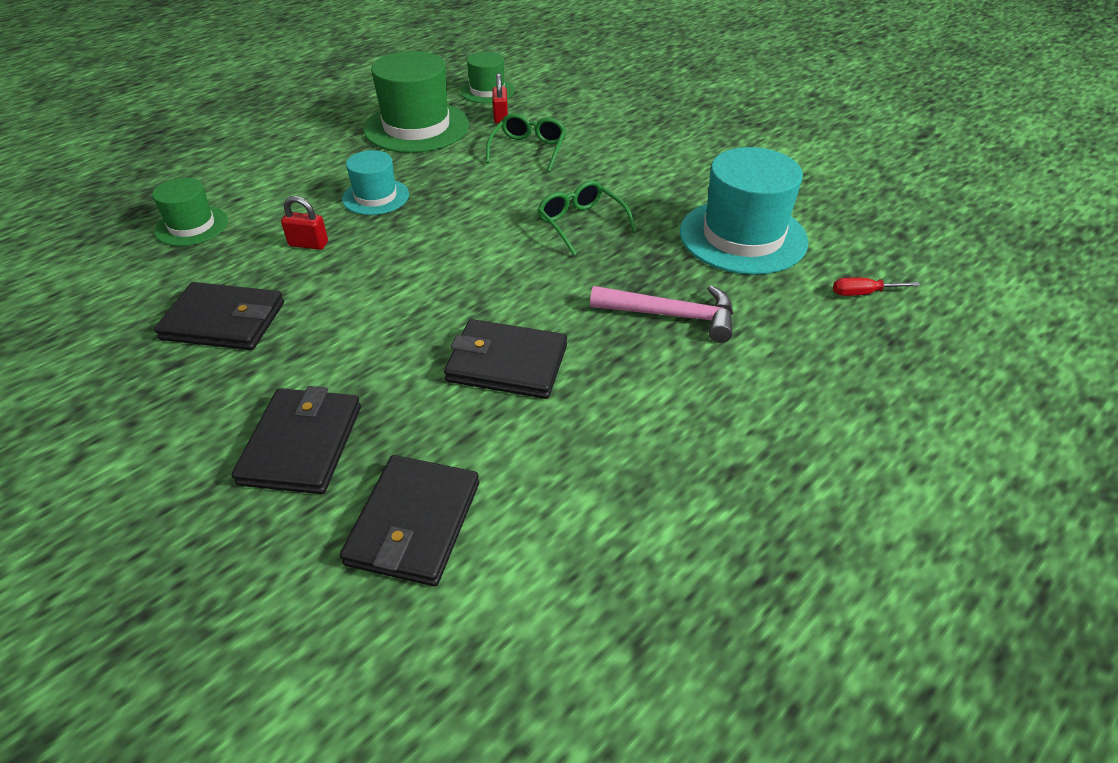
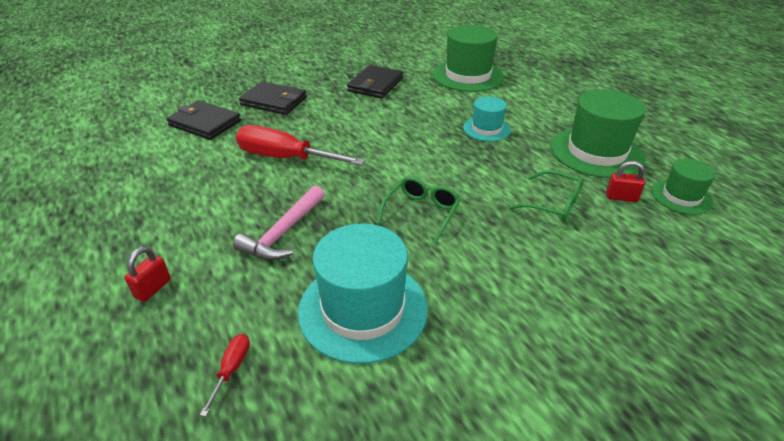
camera: 105 degrees right, 5 degrees down
green hat [152,178,228,246] -> green hat [433,25,504,92], size x1.79
red padlock [281,196,328,250] -> red padlock moved to [124,246,171,302]
black wallet [444,319,567,399] -> red screwdriver [236,125,365,165]
green glasses [537,180,637,256] -> green glasses turned 45 degrees counterclockwise [377,176,460,243]

